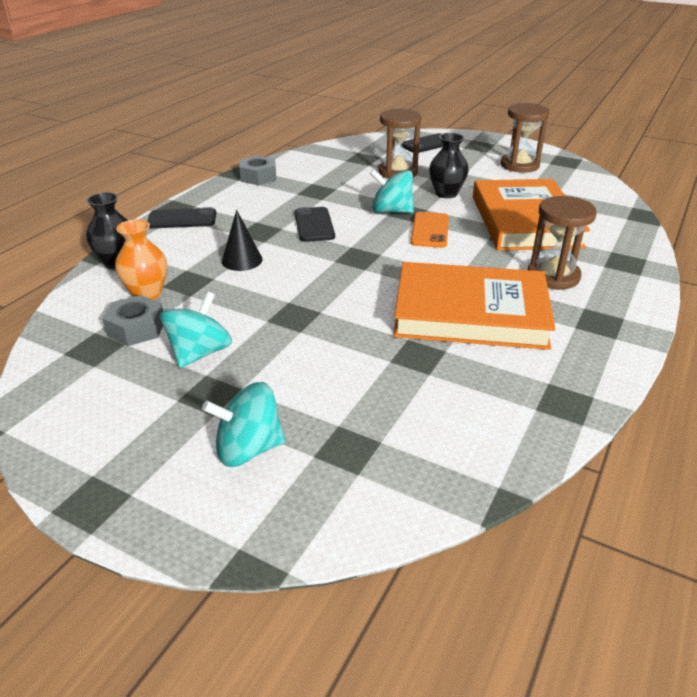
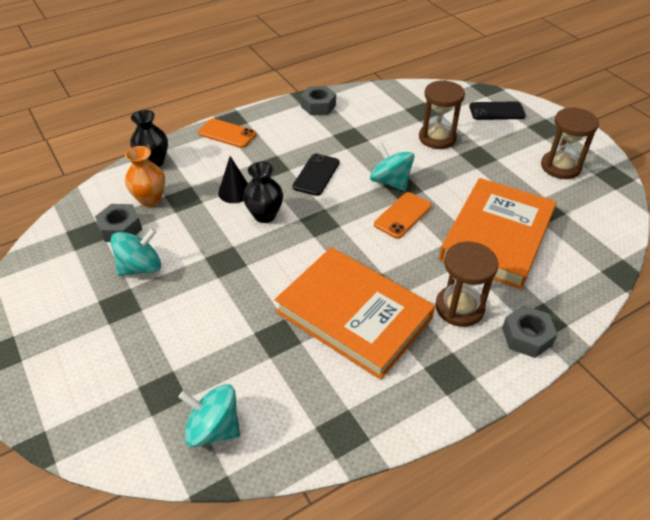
camera: 30 degrees right, 10 degrees up
black phone [147,207,216,228] -> orange phone [198,119,256,148]
turquoise spinning top [202,382,285,467] -> turquoise spinning top moved to [179,384,240,447]
black vase [429,133,469,198] -> black vase moved to [243,162,283,223]
none -> grey nut [502,306,558,358]

